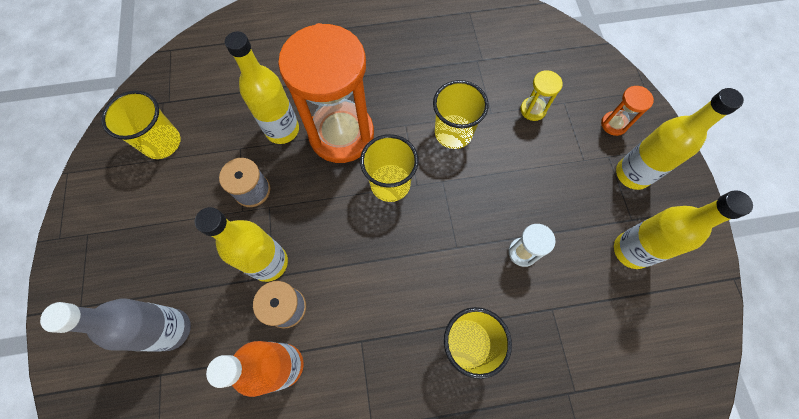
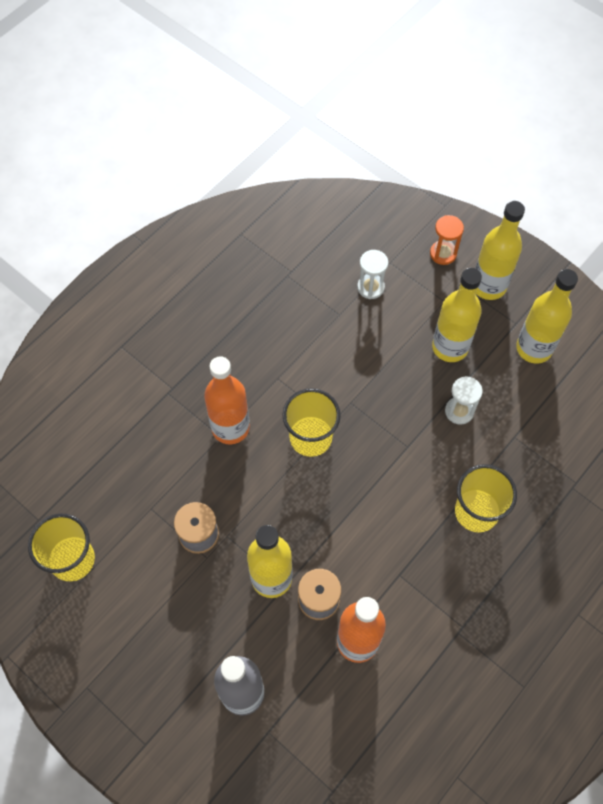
camera: 40 degrees left, 5 degrees down
yellow bottle [225,31,299,144] -> yellow bottle moved to [432,268,482,362]
orange hourglass [278,23,374,163] -> orange bottle [204,356,250,444]
yellow cup [433,80,489,149] -> none
yellow hourglass [520,70,563,121] -> white hourglass [357,250,388,299]

